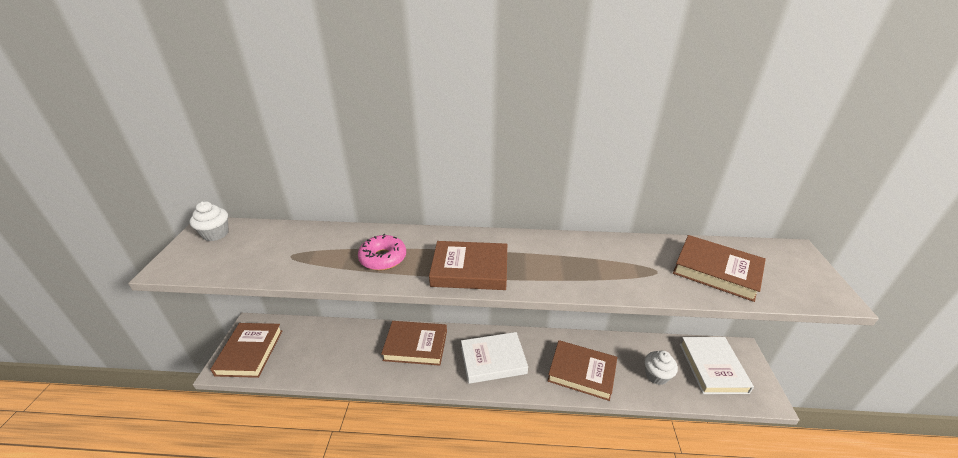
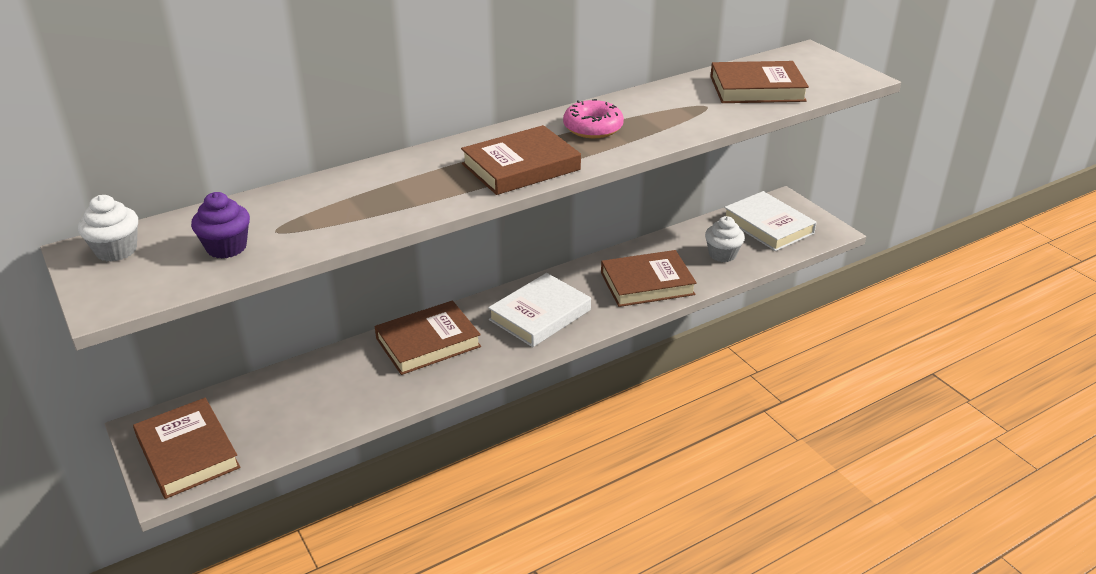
camera: 35 degrees left, 0 degrees up
pink donut [358,234,406,271] -> pink donut moved to [563,99,624,138]
none -> purple cupcake [191,192,250,259]

